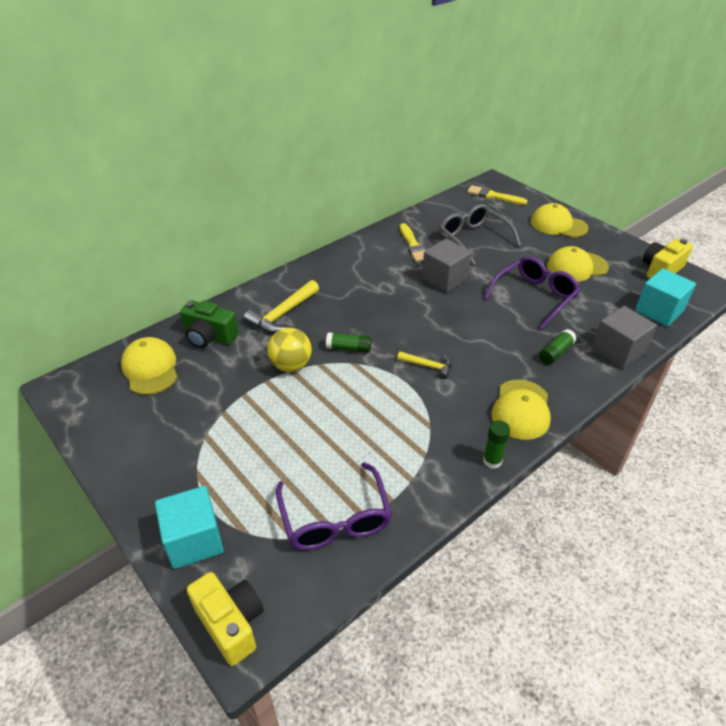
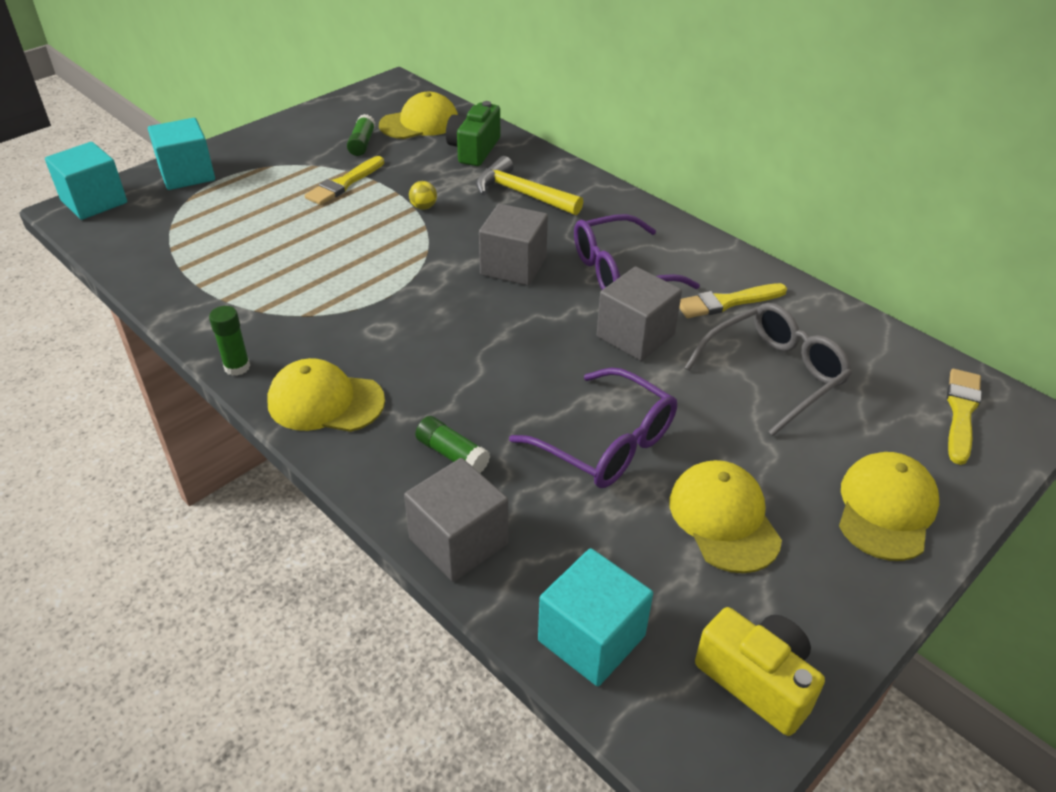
camera: 85 degrees right, 0 degrees up
yellow camera [187,572,264,666] -> turquoise cube [45,142,127,220]
yellow ball [267,328,312,372] -> yellow ball [409,181,437,210], size x0.51
purple glasses [276,462,392,550] -> purple glasses moved to [574,214,700,290]
green glue stick [326,332,372,353] -> green glue stick moved to [347,114,376,156]
yellow hammer [397,351,451,379] -> none
none -> yellow brush [304,156,384,205]
none -> grey cube [479,204,548,286]

